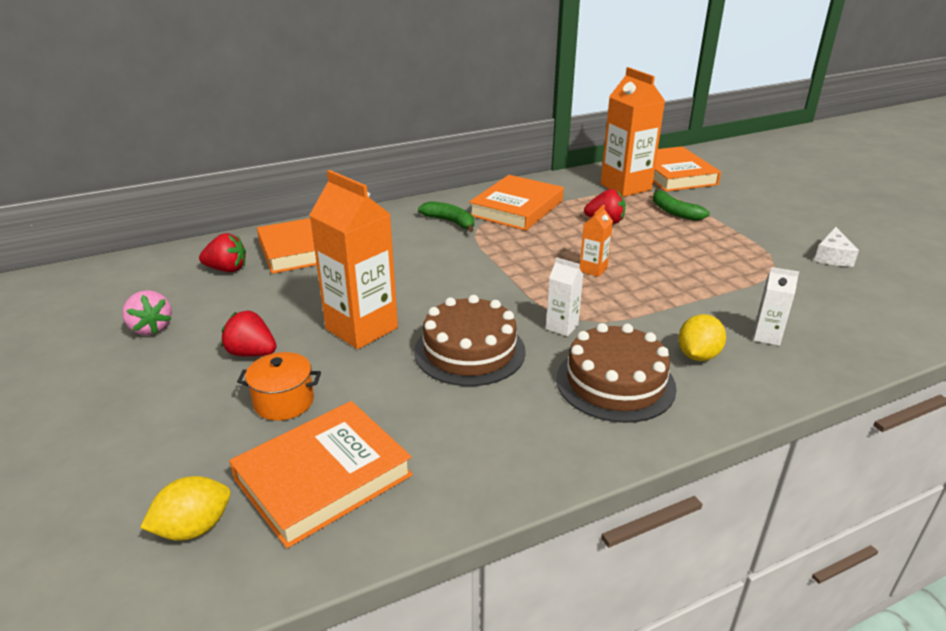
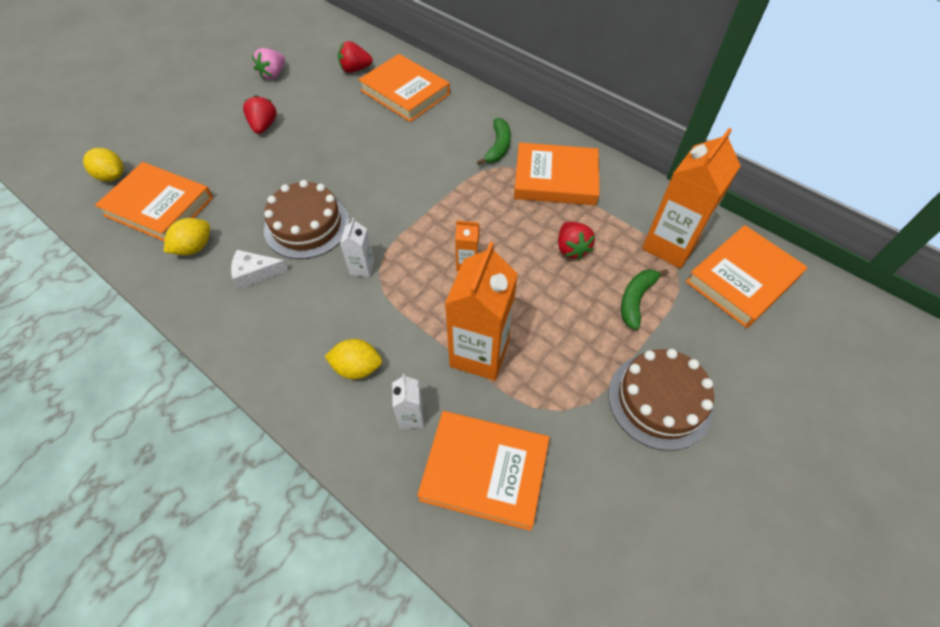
camera: 65 degrees right, 25 degrees up
red strawberry [199,233,246,272] -> red strawberry turned 105 degrees clockwise [338,41,373,73]
orange pot [237,352,321,421] -> none
orange carton [310,170,398,349] -> orange carton moved to [445,242,518,380]
brown cake [556,323,677,423] -> brown cake moved to [608,349,714,451]
white cheese [814,227,859,267] -> white cheese moved to [231,250,289,289]
none -> yellow lemon [164,218,210,255]
none -> orange book [417,411,550,531]

